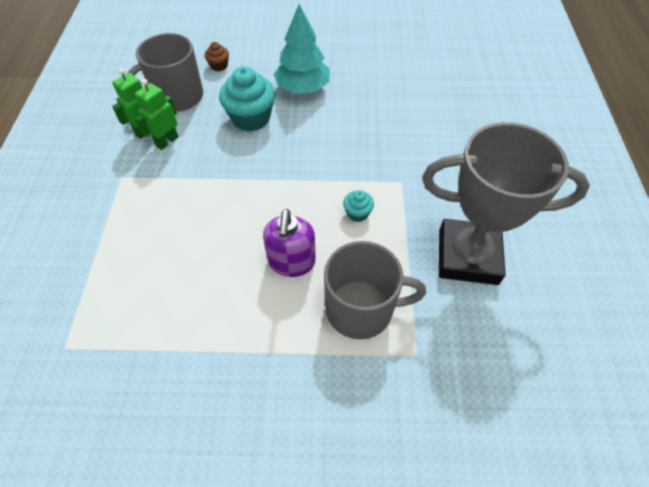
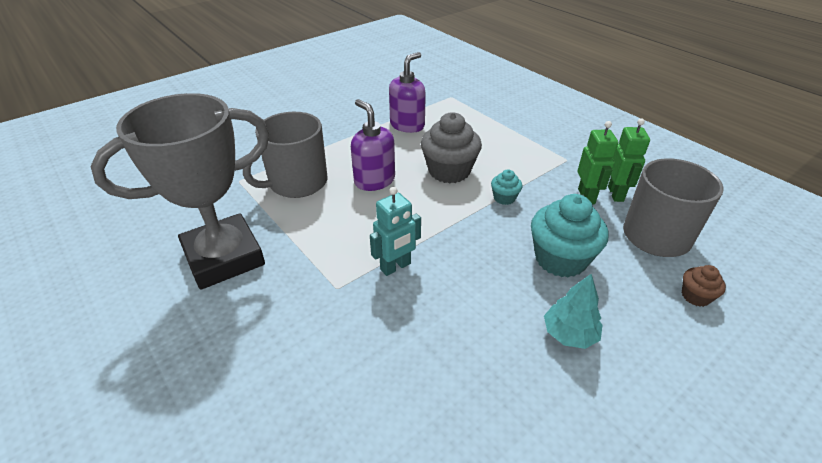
camera: 140 degrees right, 15 degrees down
turquoise tree [273,4,330,94] -> turquoise tree [544,274,602,349], size x0.62
turquoise cupcake [343,190,374,222] -> turquoise cupcake moved to [491,169,522,205]
none -> turquoise robot [370,187,421,276]
none -> purple soap dispenser [389,52,426,133]
none -> grey cupcake [421,112,482,183]

